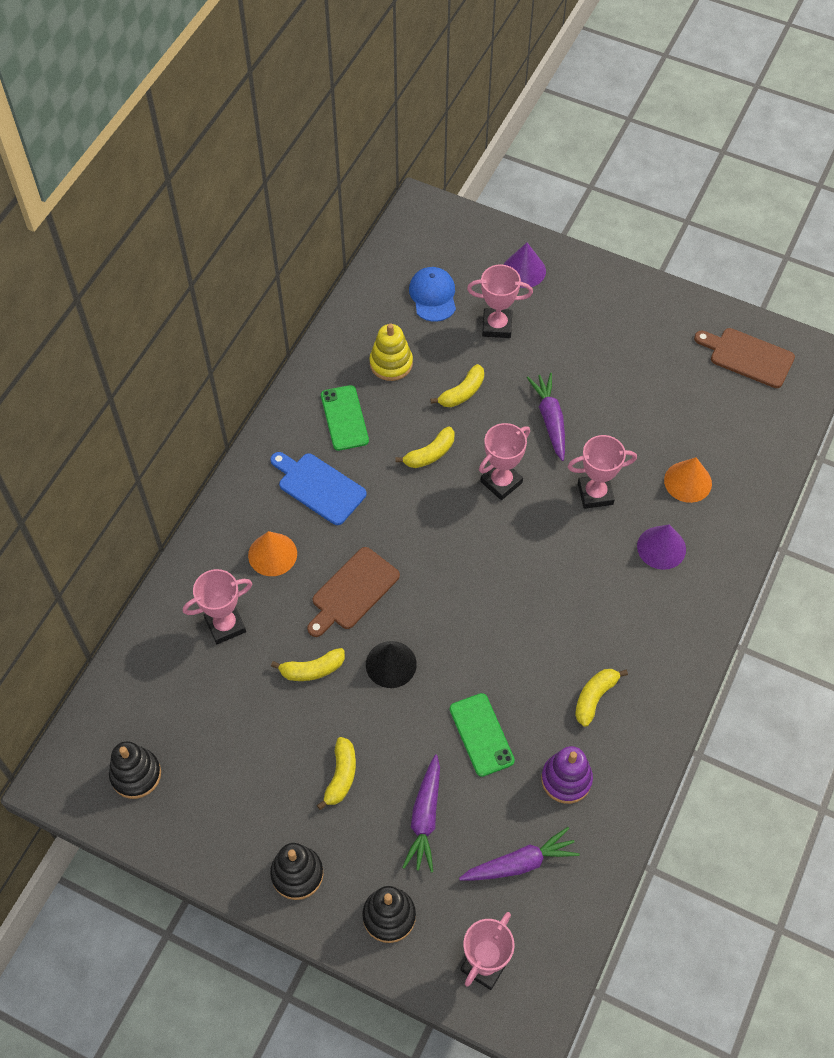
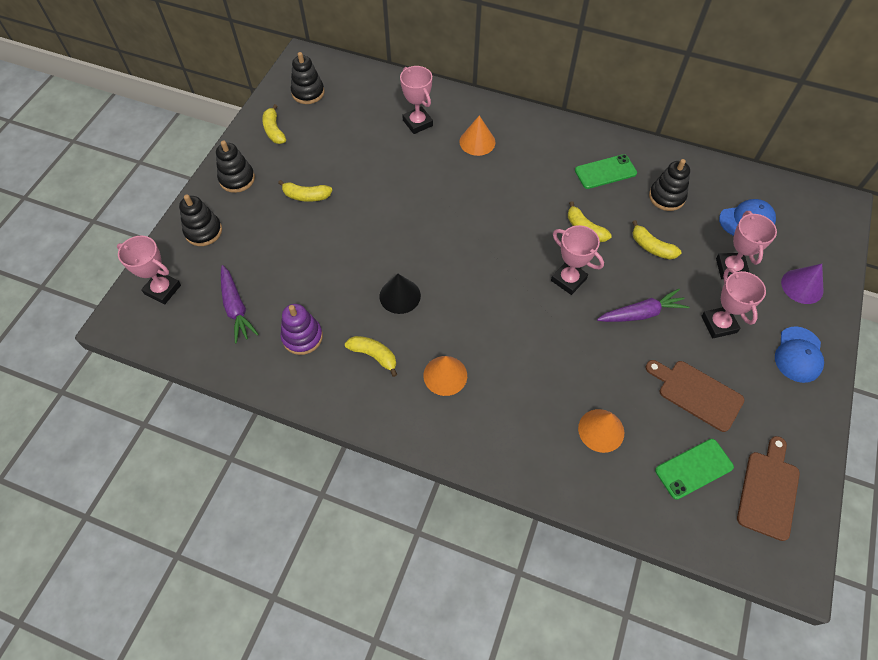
camera: 85 degrees right, 0 degrees up
blue cutting board [270,452,367,525] -> none
yellow banana [271,648,345,681] -> yellow banana moved to [262,104,286,144]
brown cutting board [307,547,400,637] -> brown cutting board moved to [646,360,744,432]
black cone [366,641,417,688] -> black cone moved to [379,274,421,314]
yellow stacking toy [369,323,413,381] -> black stacking toy [649,159,690,211]
purple carrot [402,755,440,873] -> none
green phone [450,693,515,777] -> green phone moved to [655,439,734,500]
pink trophy [568,435,637,509] -> pink trophy moved to [701,268,766,338]
purple cone [637,524,686,570] -> none
none -> orange cone [423,356,467,396]
none -> blue cap [775,326,824,383]

